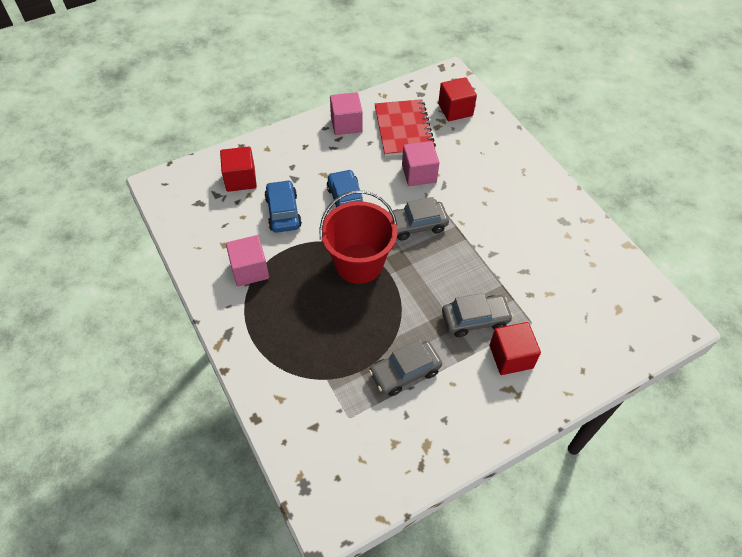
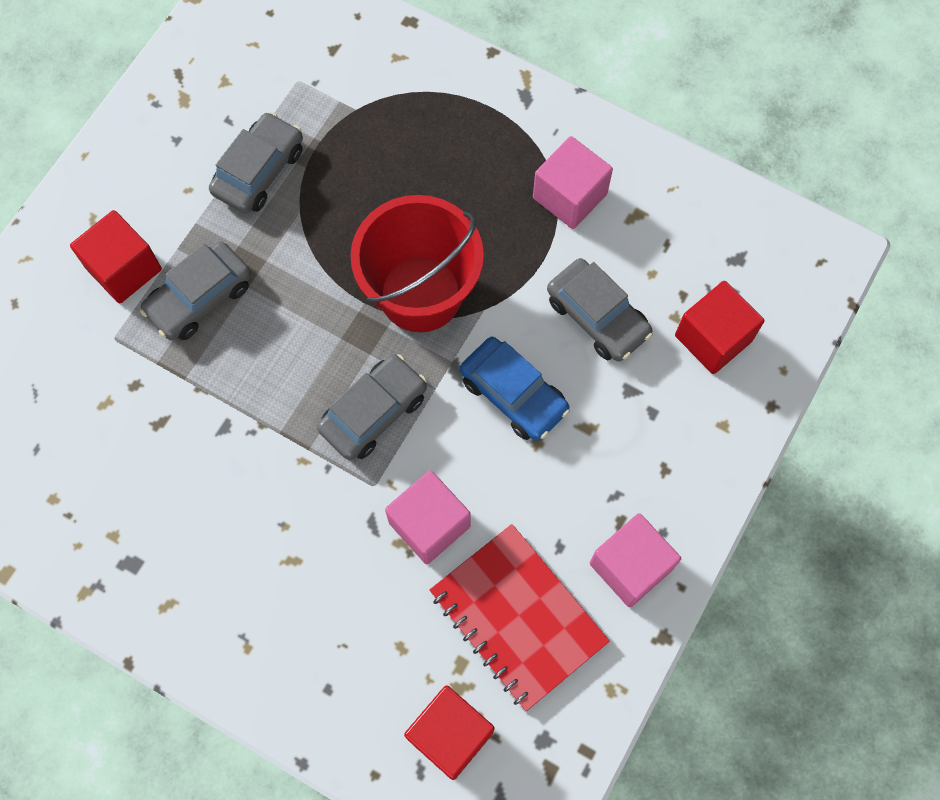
camera: 150 degrees right, 15 degrees up
blue car [264,180,302,233] -> grey car [547,258,653,362]

